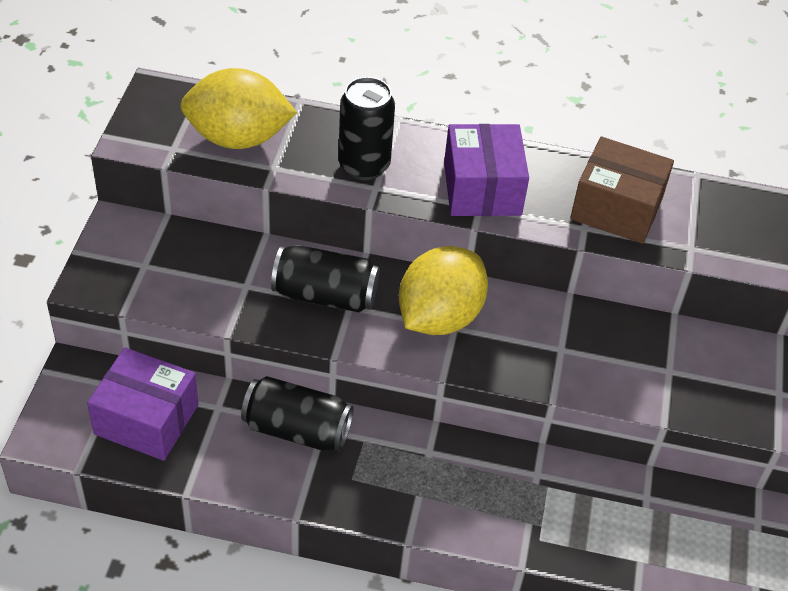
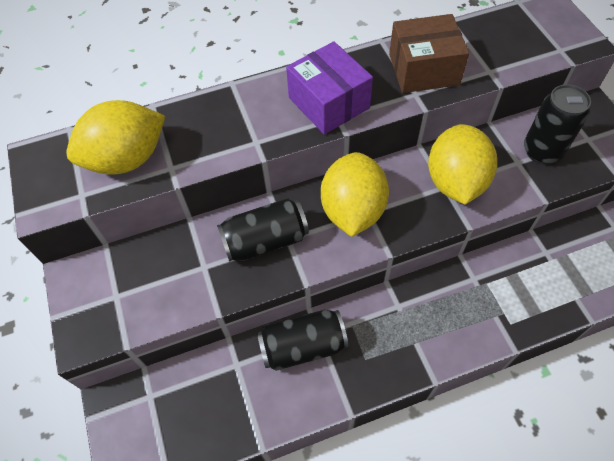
camera: 25 degrees left, 10 degrees up
purple box [87,347,198,461] -> none
black can [338,77,395,180] -> black can moved to [524,84,591,164]
none -> yellow lemon [428,124,497,205]

